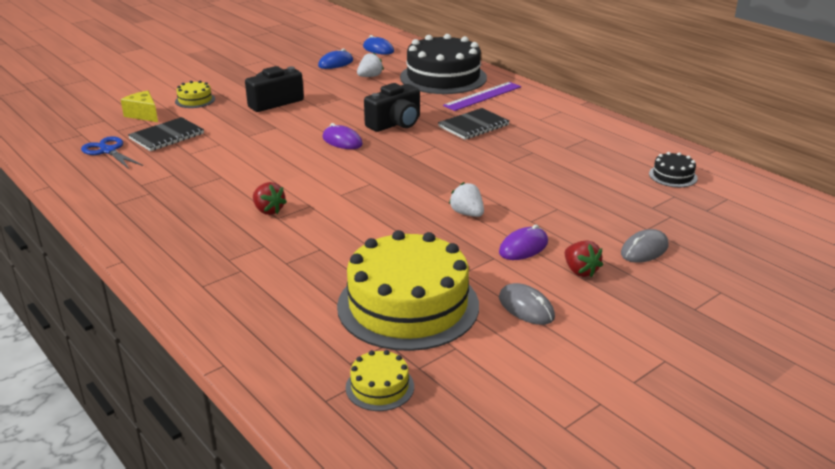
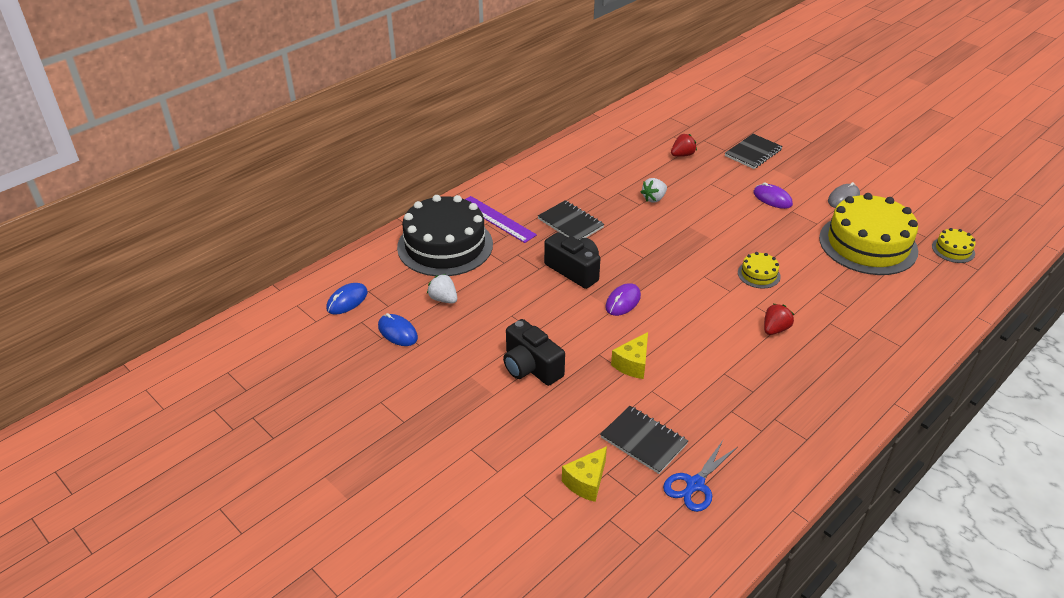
camera: 95 degrees left, 10 degrees up
yellow cake [175,81,215,108] -> yellow cake moved to [738,252,781,289]
white strawberry [449,182,484,217] -> white strawberry moved to [641,178,667,203]
red strawberry [565,240,603,277] -> red strawberry moved to [671,134,697,157]
grey mouse [621,229,668,263] -> black notebook [725,134,783,169]
black cake [649,152,698,187] -> none
none -> yellow cheese [611,332,648,379]

